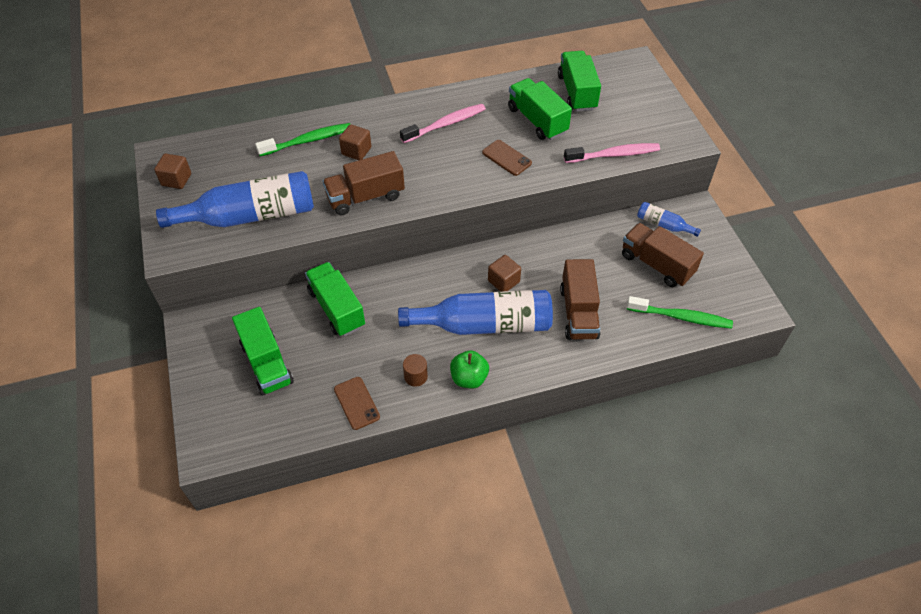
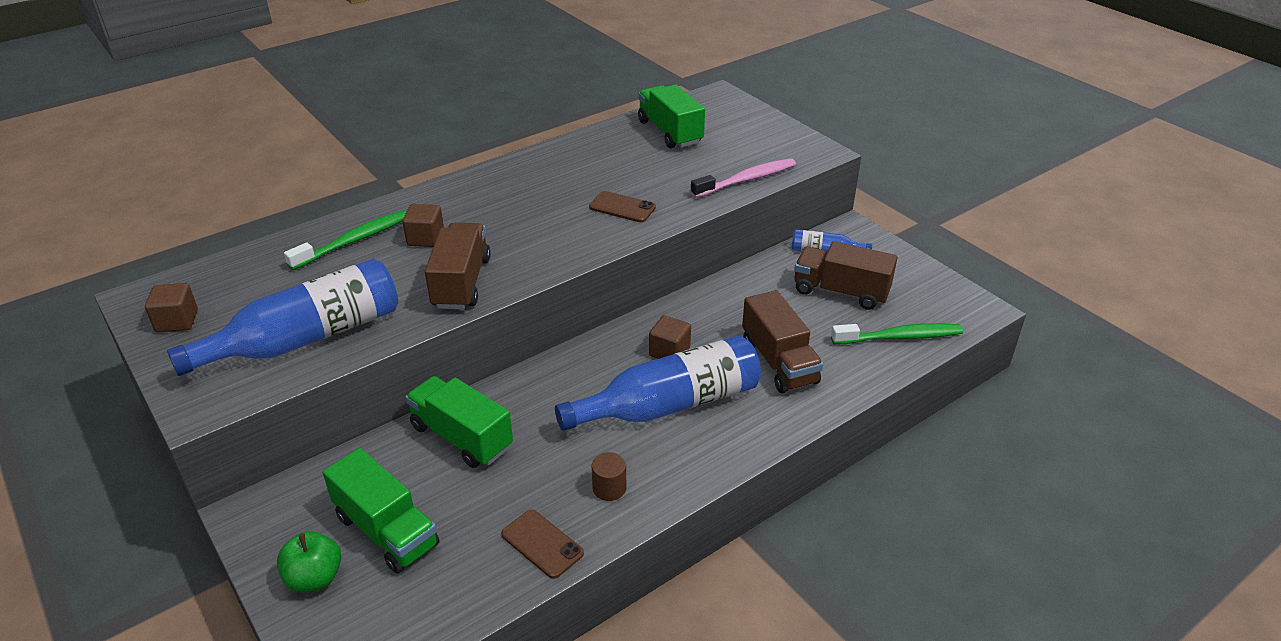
camera: 20 degrees left, 15 degrees down
brown truck [323,151,405,215] -> brown truck turned 135 degrees clockwise [425,223,491,310]
pink toothbrush [400,104,486,143] -> none
green apple [450,350,489,388] -> green apple moved to [277,531,341,593]
green truck [508,78,572,140] -> none

